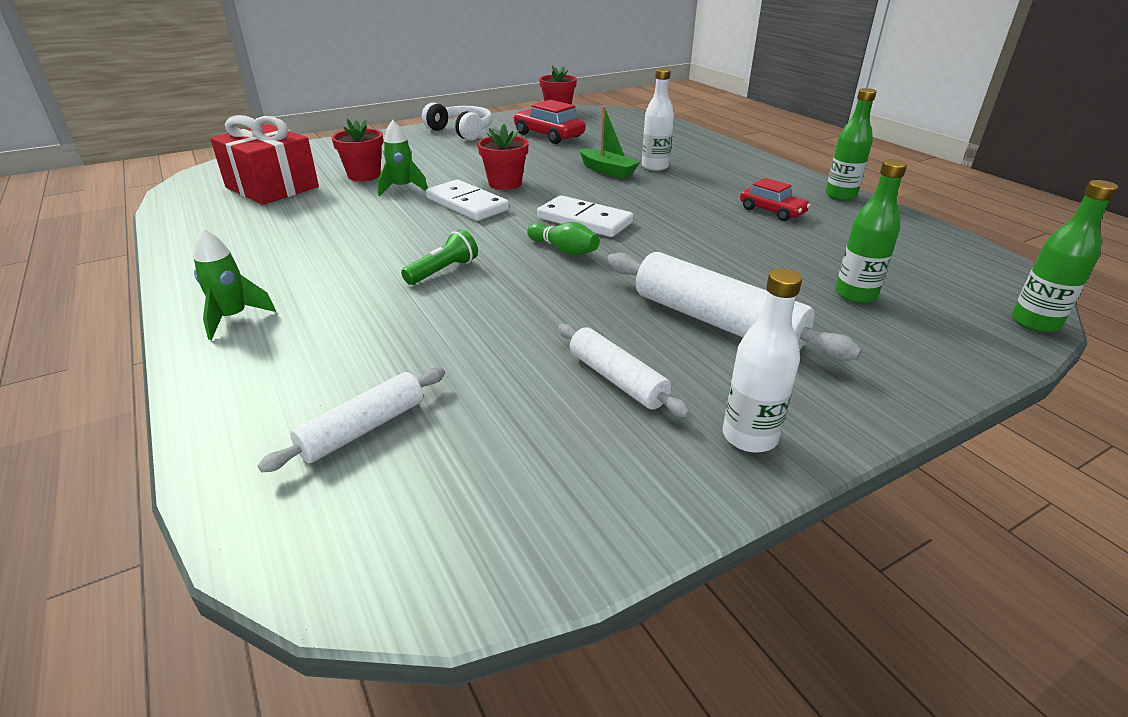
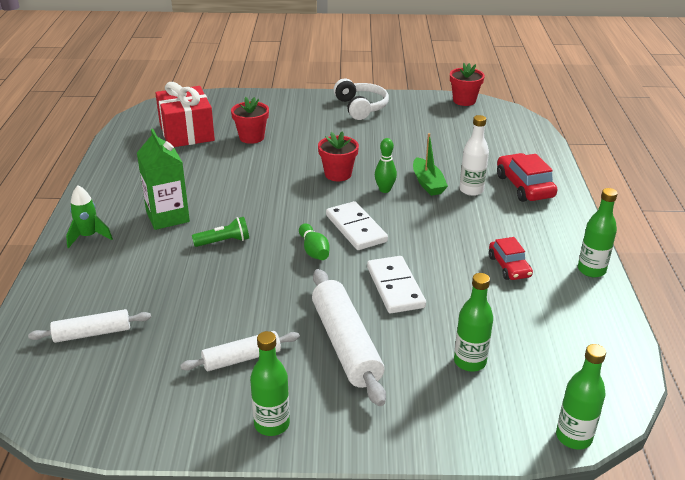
camera: 30 degrees right, 0 degrees up
green rocket [378,120,428,196] -> none
white domino [426,180,509,221] -> white domino moved to [367,256,426,313]
red car [514,100,585,144] -> red car moved to [497,153,557,202]
white rolling pin [558,324,690,418] -> white rolling pin turned 75 degrees clockwise [180,331,300,371]
white bottle [722,269,802,453] -> green bottle [250,331,290,436]
none -> green carton [137,129,190,230]
none -> green bowling pin [375,138,397,193]

